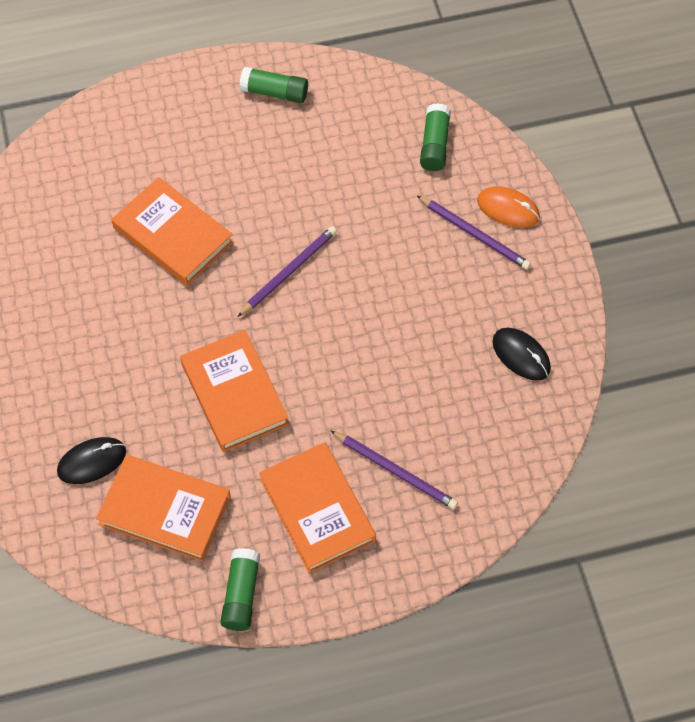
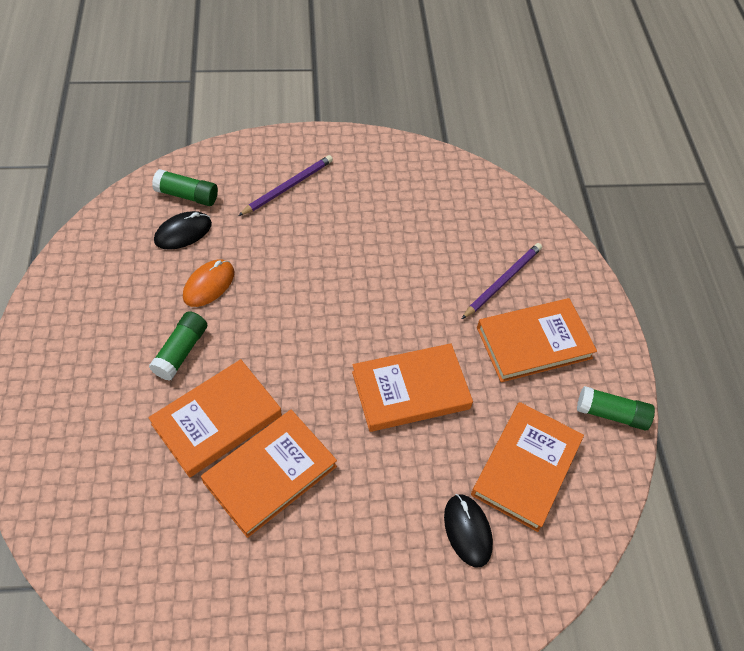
camera: 85 degrees left, 5 degrees down
purple pencil [237,226,337,317] -> none
green glue stick [239,67,308,103] -> green glue stick moved to [149,311,207,380]
orange mouse [477,186,540,228] -> orange mouse moved to [183,259,234,307]
black mouse [492,328,551,381] -> black mouse moved to [154,211,212,250]
none -> orange book [201,410,337,538]

